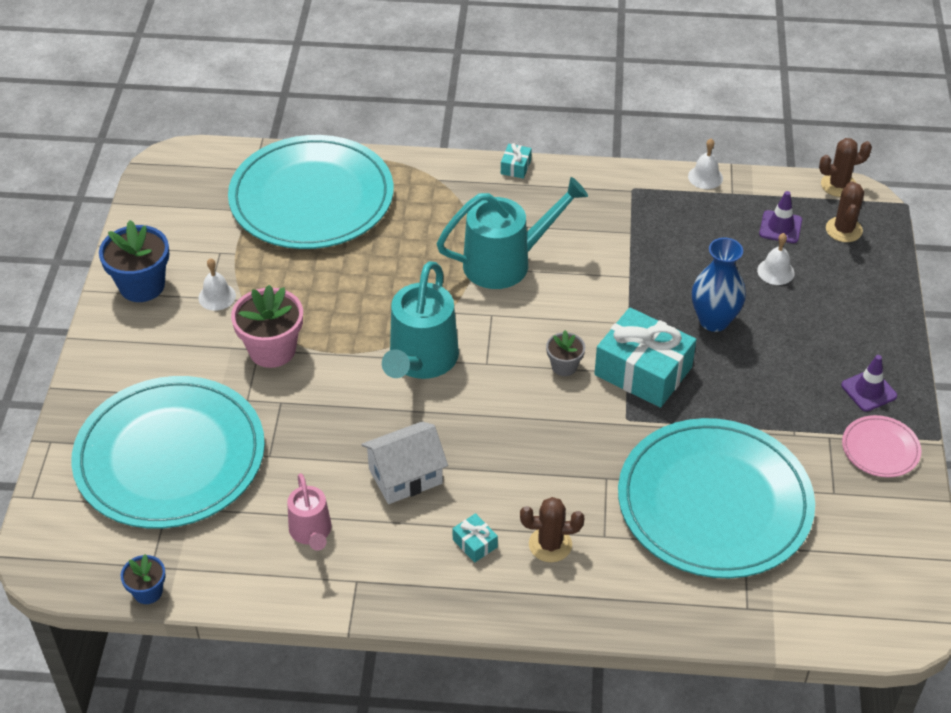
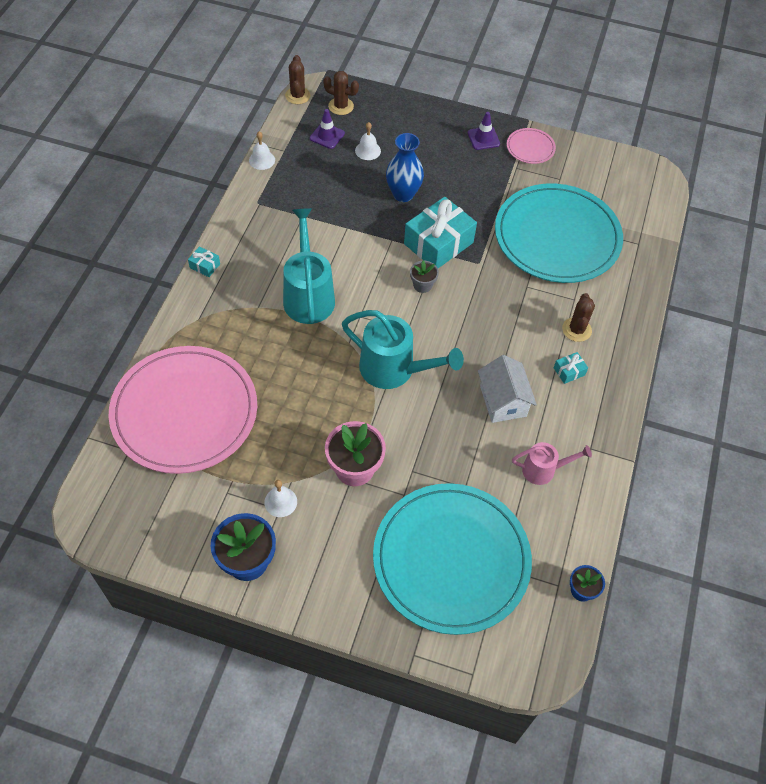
camera: 80 degrees left, 10 degrees up
turquoise plate [228,135,394,249] -> pink plate [109,346,257,474]

